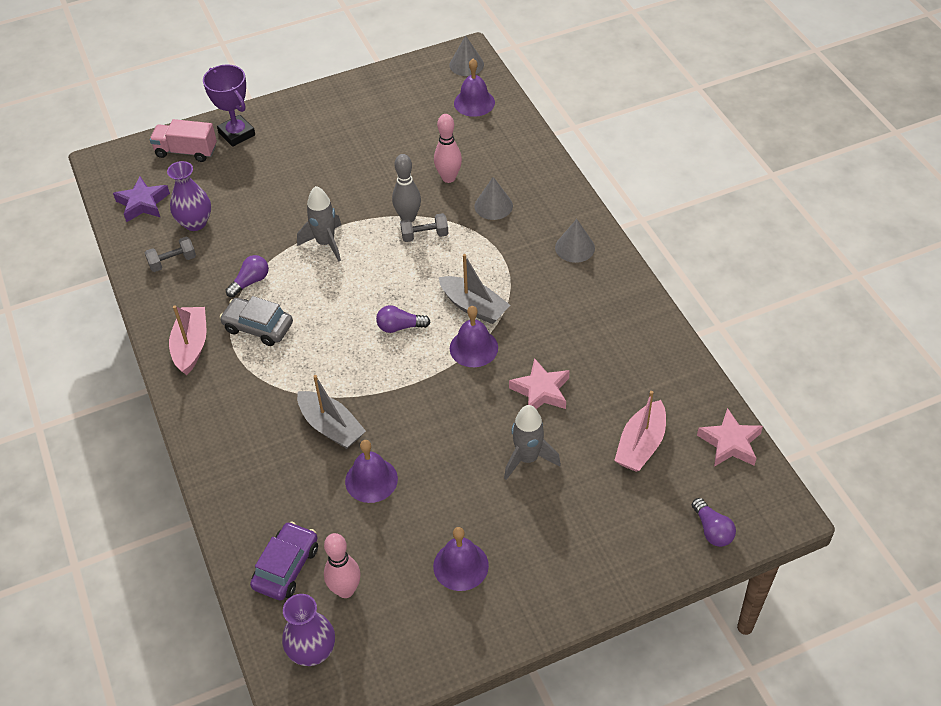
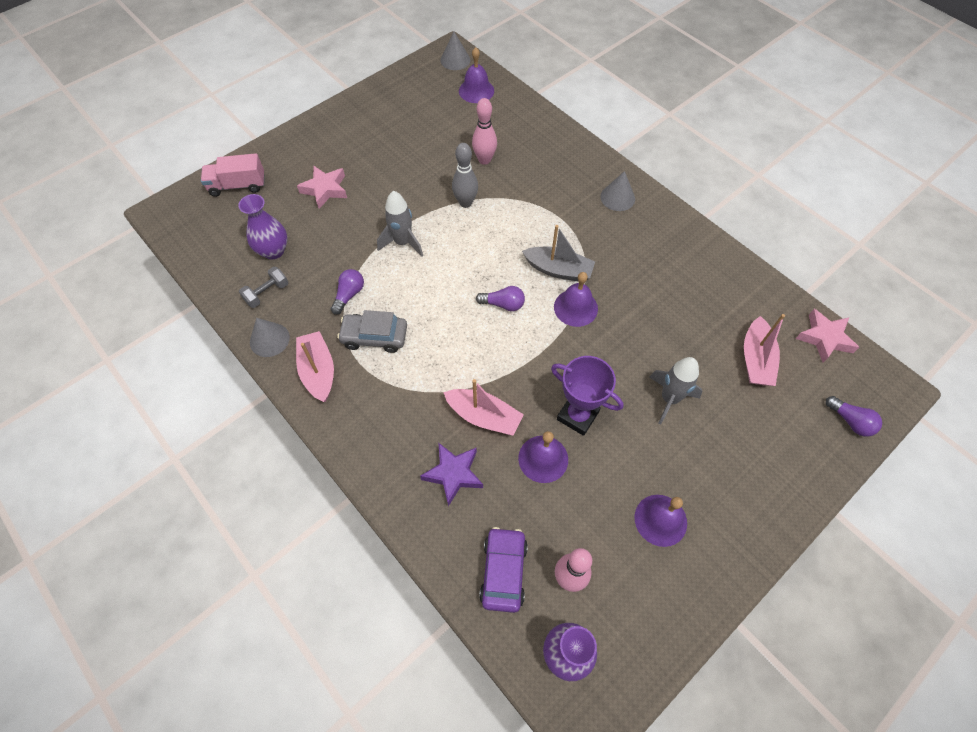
camera: 20 degrees left, 10 degrees up
purple star [113,177,170,222] -> purple star moved to [420,442,483,506]
purple trophy [203,64,255,147] -> purple trophy moved to [551,356,624,436]
grey boat [297,375,366,449] -> pink boat [443,379,524,436]
purple light bulb [376,305,430,333] -> purple light bulb turned 150 degrees counterclockwise [476,286,525,311]
grey dumbbell [400,213,449,242] -> none
grey cone [474,177,513,220] -> grey cone moved to [250,318,290,357]
pink star [509,358,570,409] -> pink star moved to [297,166,347,209]

